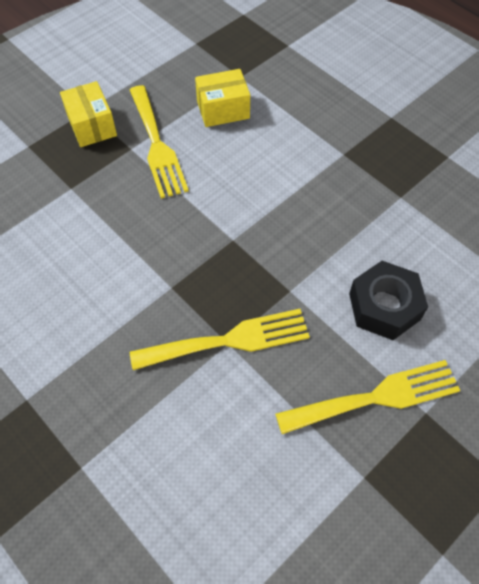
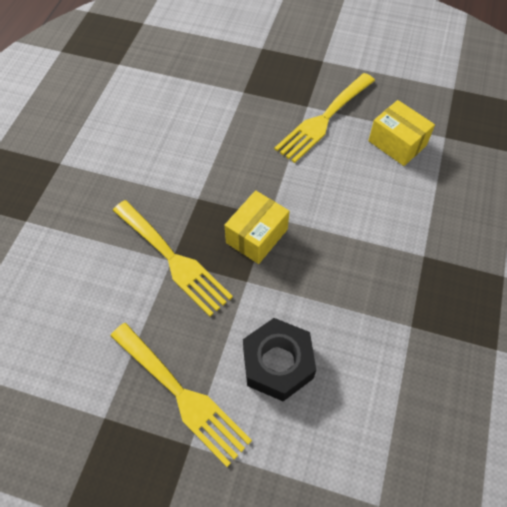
camera: 60 degrees right, 0 degrees up
yellow box [60,81,117,147] -> yellow box moved to [224,190,290,264]

